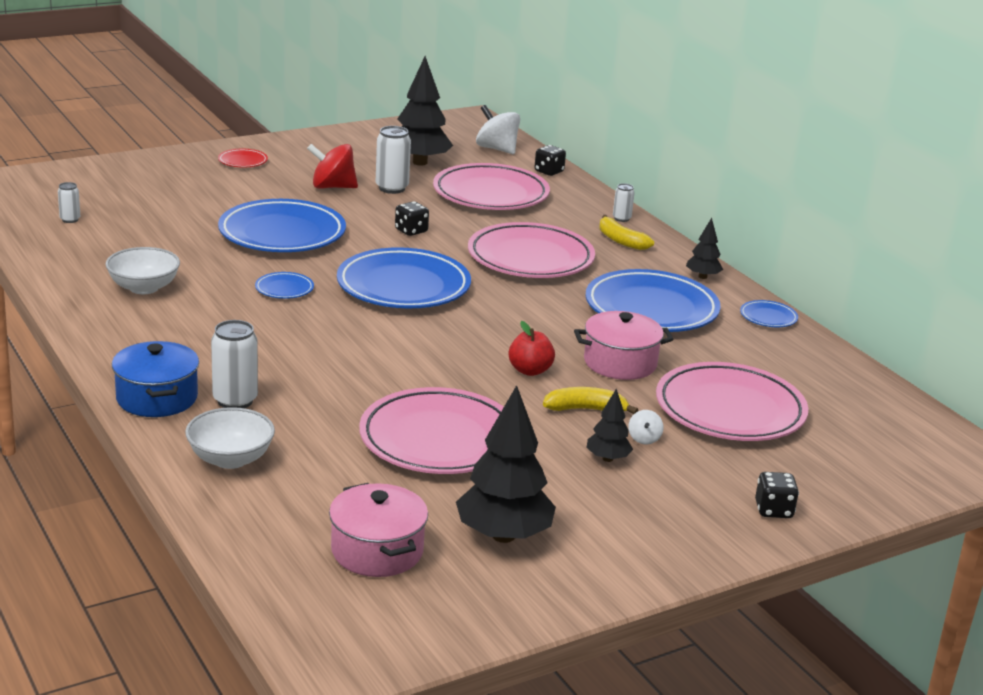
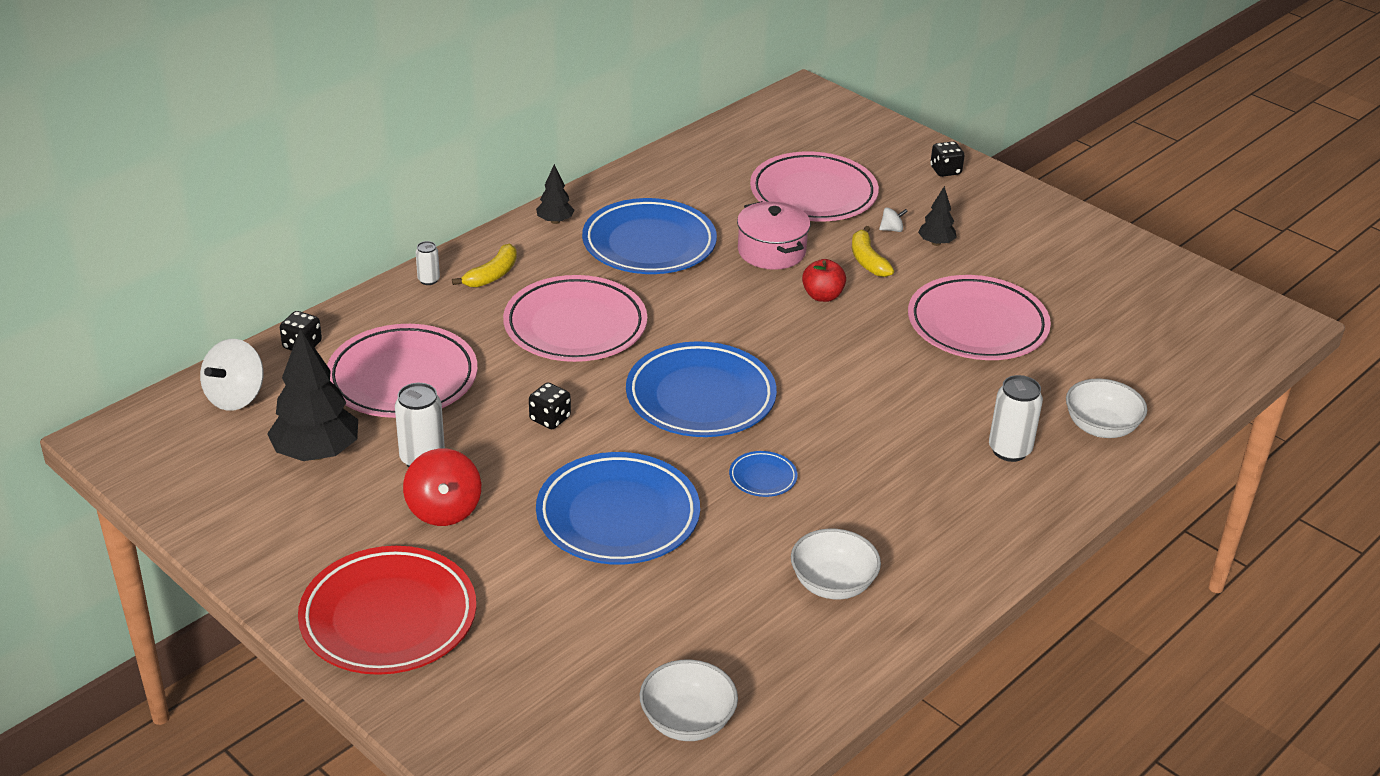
camera: 105 degrees left, 10 degrees up
white can [58,182,80,223] -> white bowl [640,659,738,741]
blue pot [112,341,199,417] -> none
red plate [218,149,268,167] -> red plate [298,546,476,675], size x2.33
pink pot [329,483,428,577] -> none
black tree [456,385,556,543] -> none
blue plate [740,300,798,327] -> none

